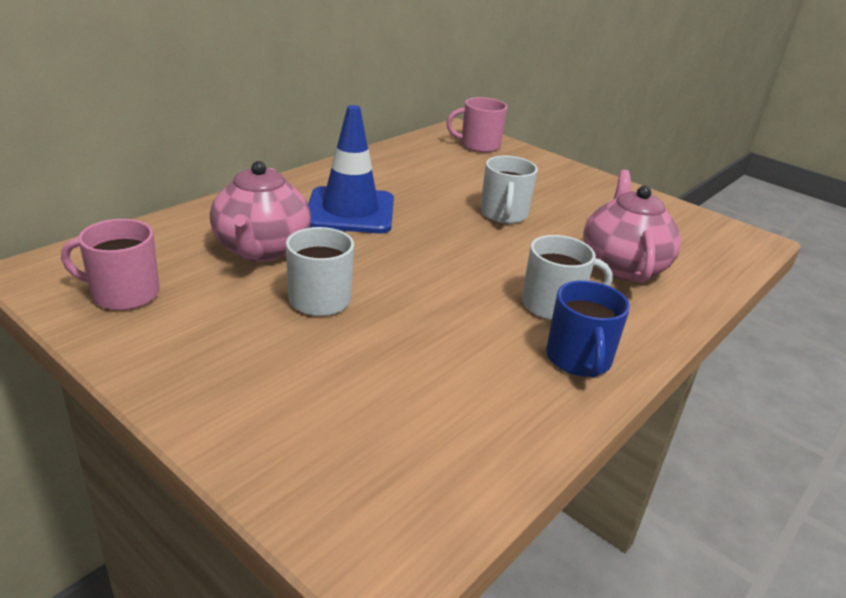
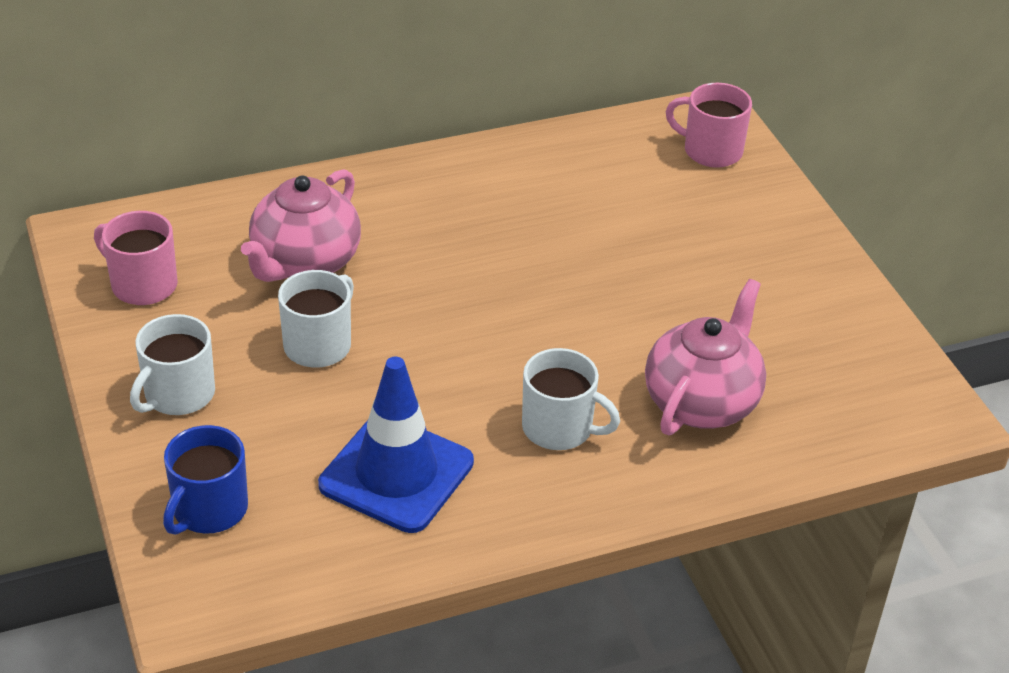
camera: 30 degrees right, 10 degrees up
blue traffic cone [308,105,394,233] -> blue traffic cone moved to [318,357,474,533]
white mug [480,156,538,224] -> white mug moved to [130,314,215,415]
blue mug [546,280,630,378] -> blue mug moved to [163,425,248,535]

